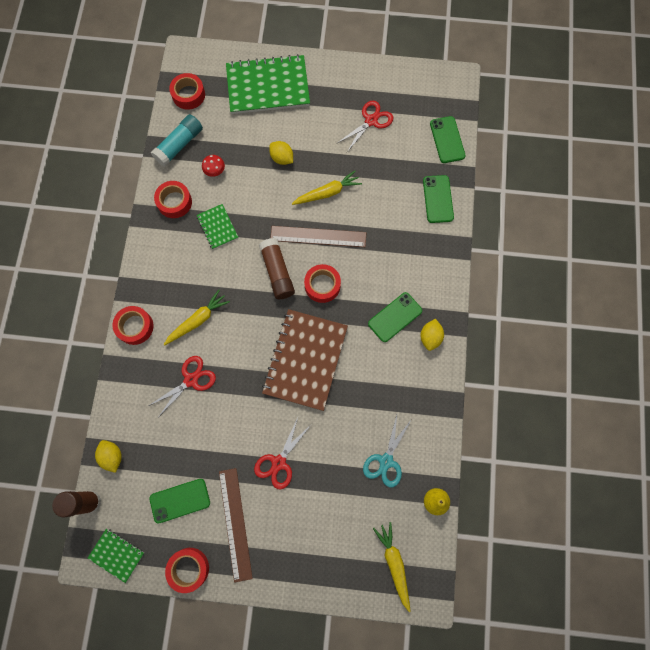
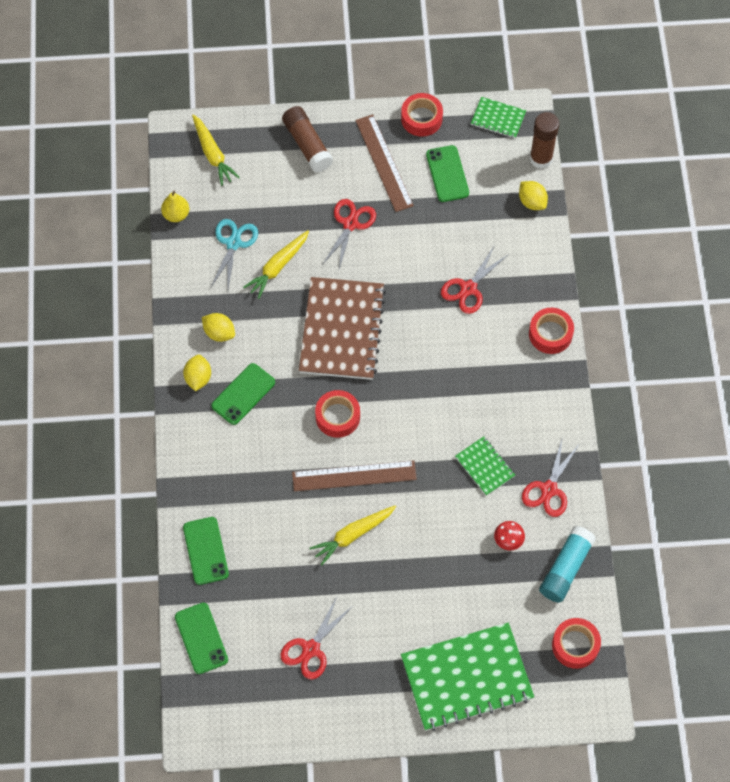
camera: 170 degrees right, 10 degrees down
green phone [149,479,210,524] -> green phone turned 75 degrees counterclockwise [426,145,469,202]
red tape [154,181,192,218] -> red scissors [522,440,579,517]
yellow carrot [164,290,230,346] -> yellow carrot moved to [243,230,309,299]
brown glue stick [259,238,295,299] -> brown glue stick moved to [282,106,333,172]
yellow lemon [269,141,293,165] -> yellow lemon moved to [202,313,235,342]

